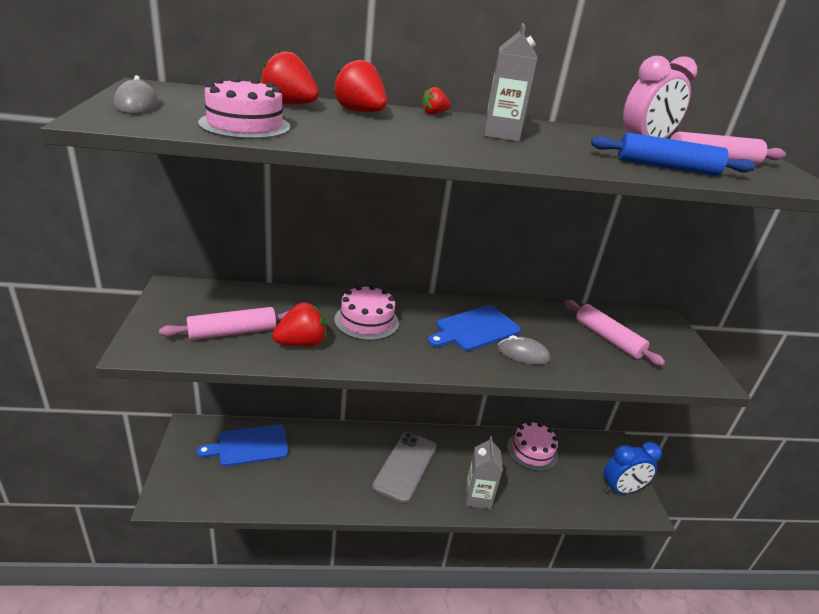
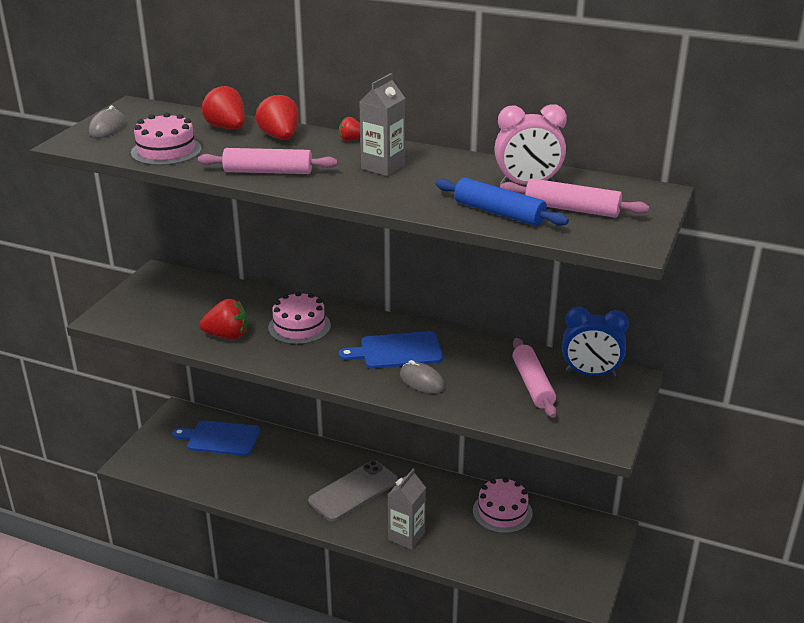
camera: 30 degrees right, 0 degrees up
pink rolling pin [159,307,289,340] -> pink rolling pin moved to [198,148,337,174]
blue clock [604,442,662,494] -> blue clock moved to [562,307,629,377]

